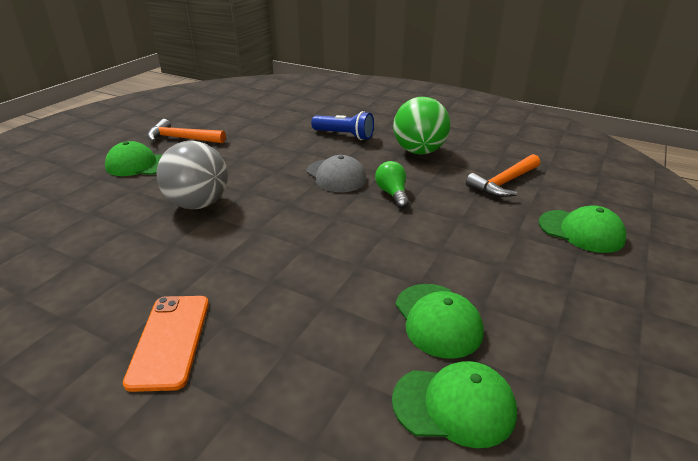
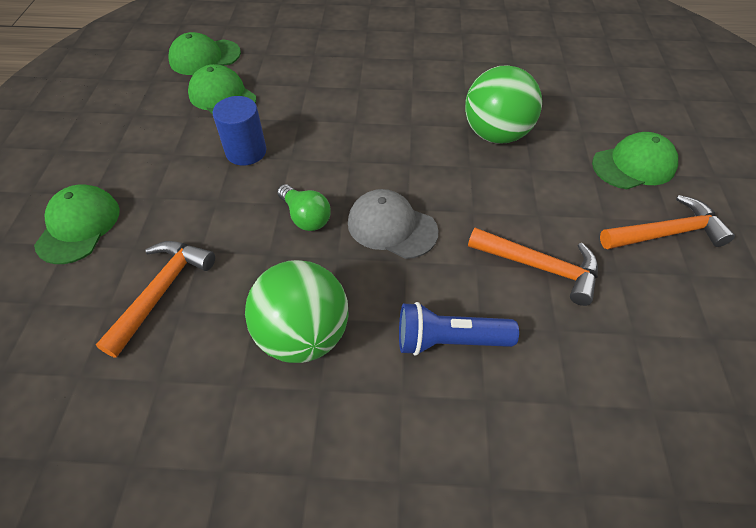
camera: 155 degrees right, 20 degrees up
orange phone [123,296,209,392] -> none
grey ball [156,141,228,209] -> green ball [465,65,542,144]
green cap [539,205,626,253] -> green cap turned 90 degrees clockwise [34,184,120,264]
none -> blue cylinder [213,96,266,166]
none -> orange hammer [468,228,598,306]

